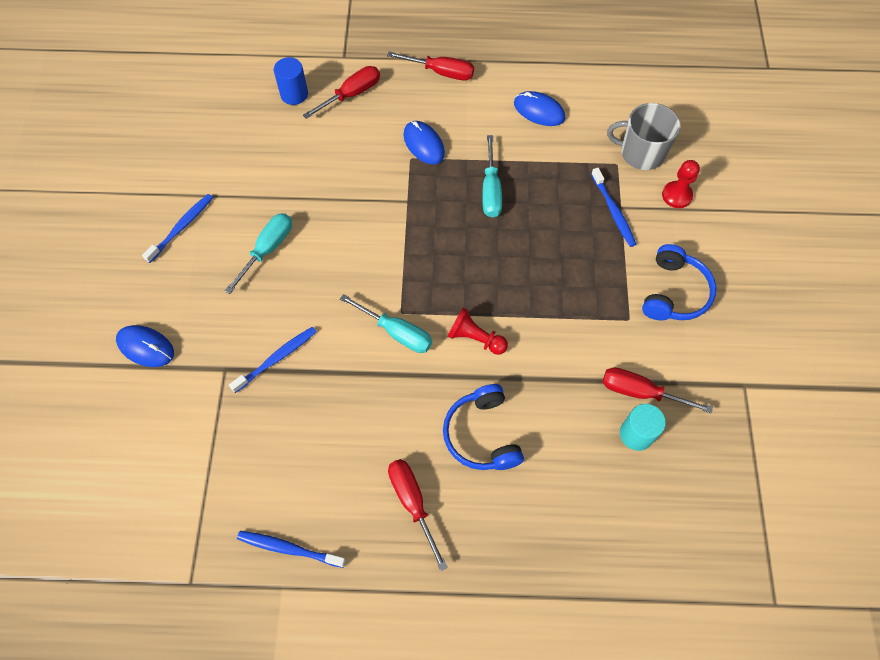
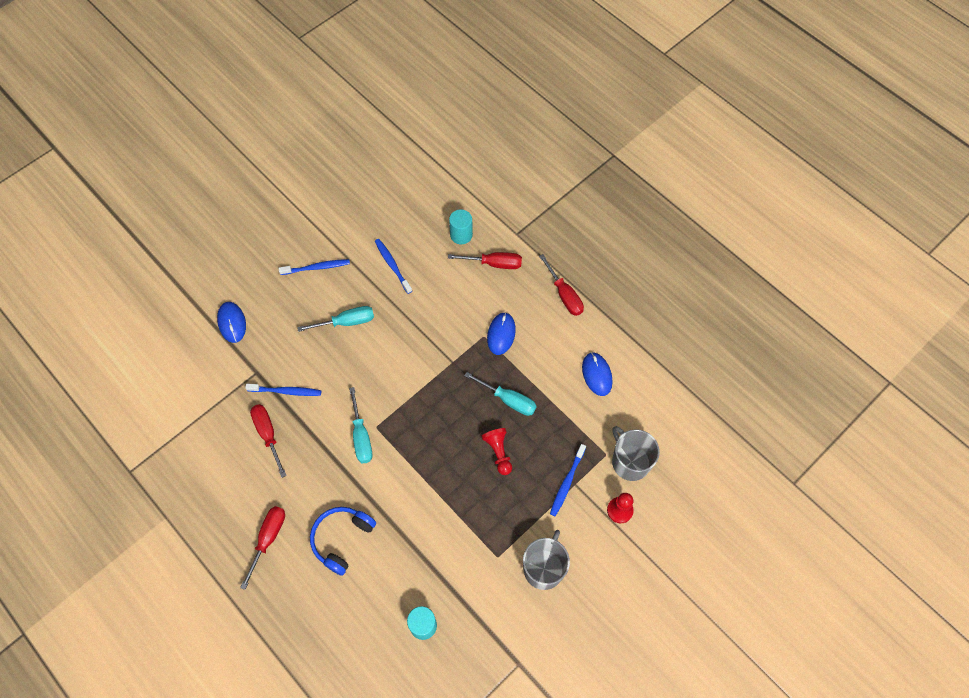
camera: 45 degrees right, 0 degrees up
blue toothbrush [237,531,346,568] -> blue toothbrush moved to [375,239,412,294]
blue cylinder [274,57,308,105] -> turquoise cylinder [449,209,473,244]
red pawn [448,307,508,355] -> red pawn moved to [481,428,512,475]
turquoise screwdriver [482,135,502,218] -> turquoise screwdriver turned 105 degrees counterclockwise [464,372,537,416]
red screwdriver [603,367,713,413] -> red screwdriver moved to [250,404,287,478]
blue headphones [642,244,716,320] -> grey mug [523,530,570,590]

